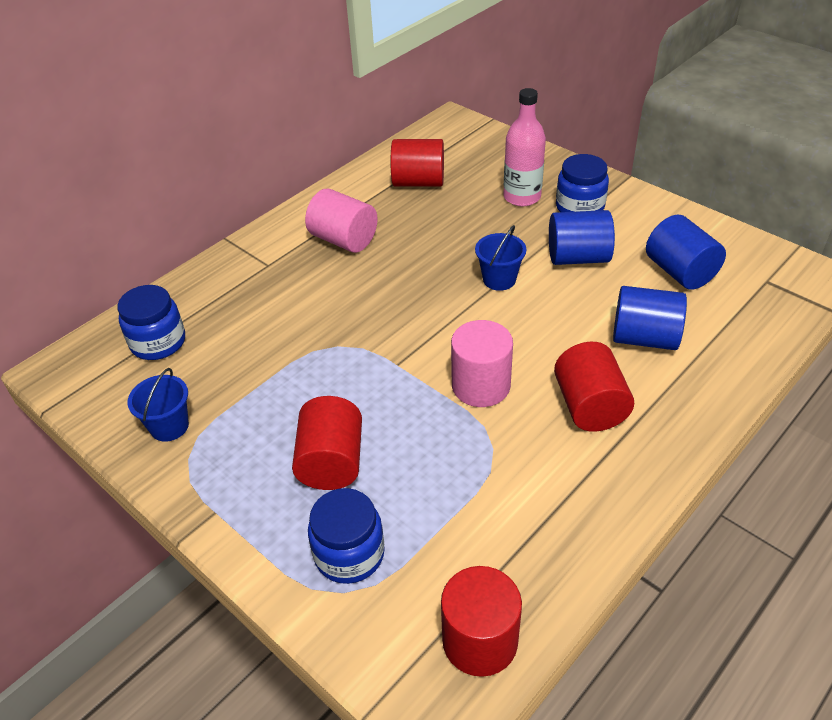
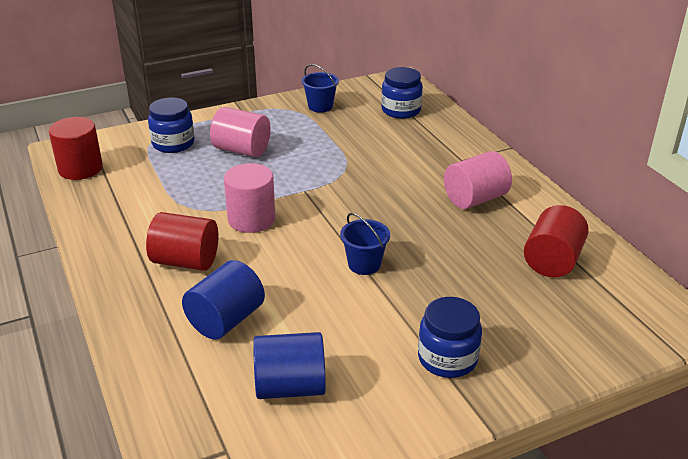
camera: 110 degrees right, 10 degrees down
red cylinder [292,396,362,490] -> pink cylinder [210,107,271,157]
pink bottle [504,88,546,206] -> none
blue cylinder [549,210,615,265] -> none

